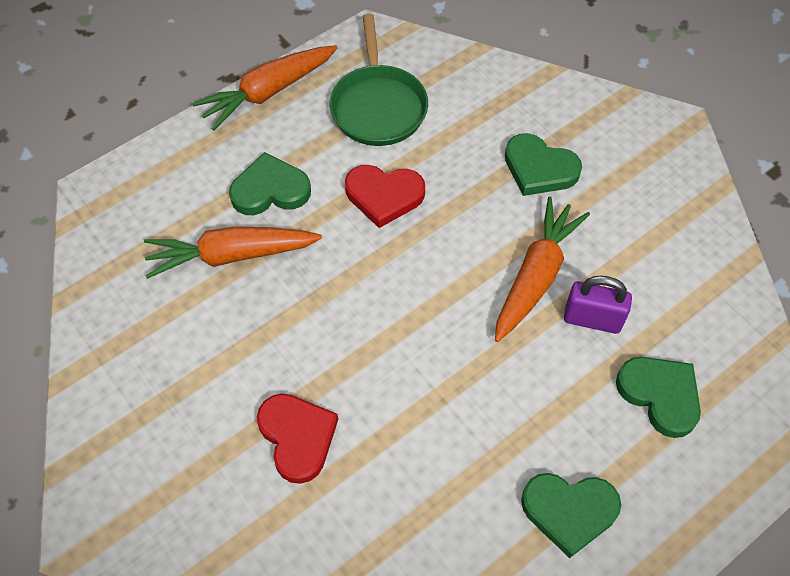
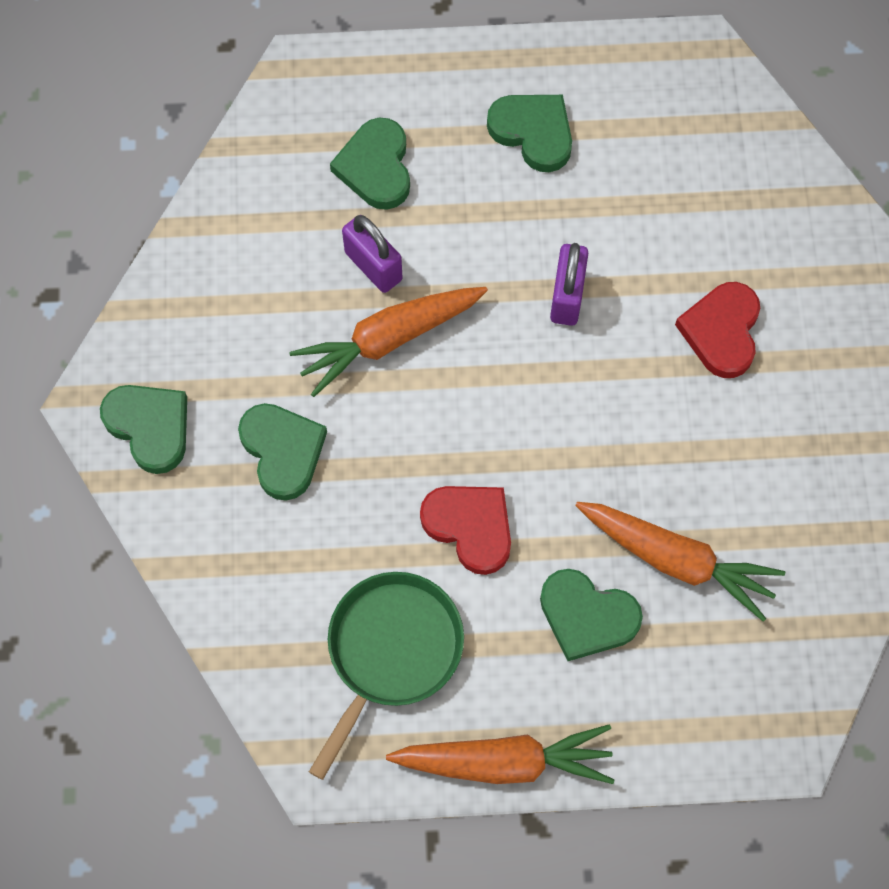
camera: 145 degrees left, 10 degrees up
none -> green heart [100,385,187,474]
none -> purple padlock [550,243,588,326]

